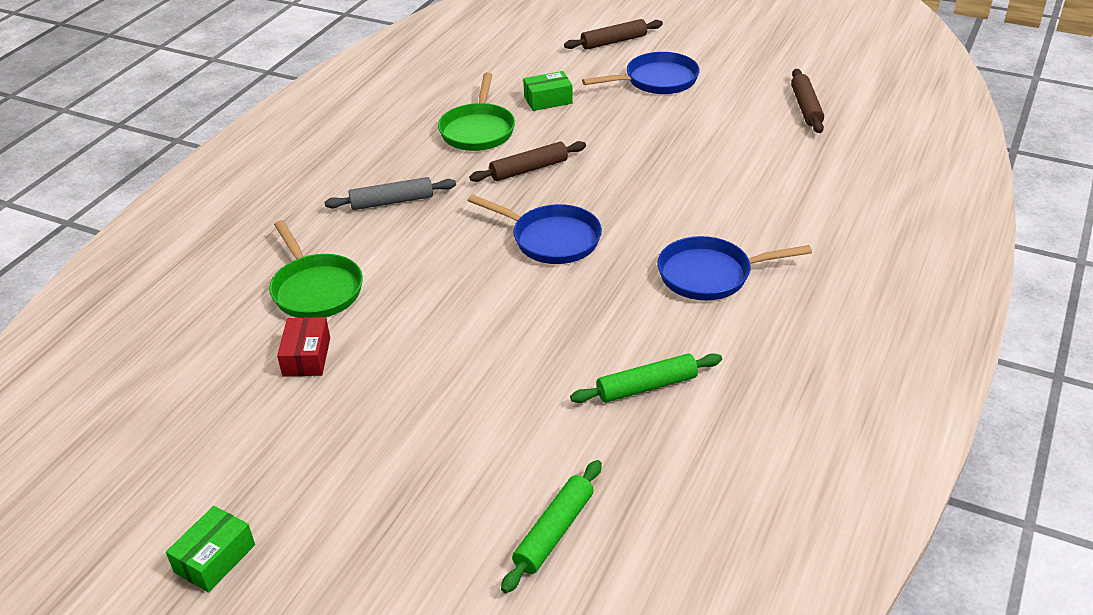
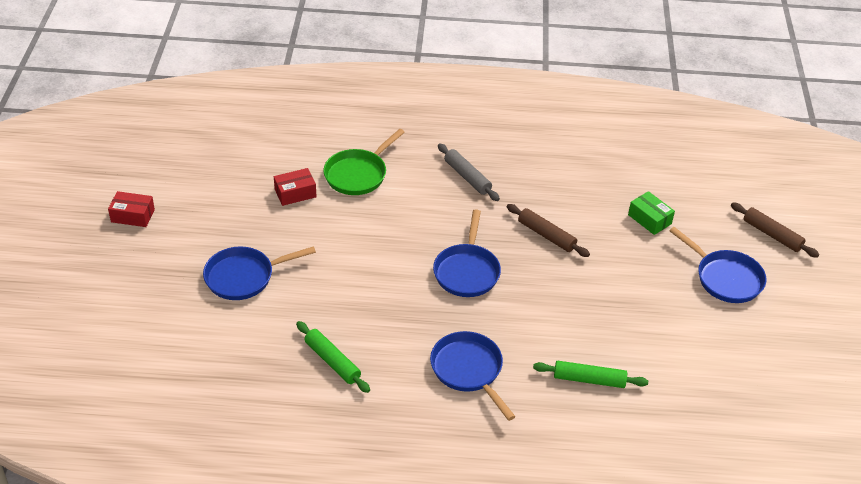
camera: 65 degrees right, 5 degrees up
green box [166,506,255,593] -> red box [108,191,155,227]
green pan [438,72,515,151] -> none
green rolling pin [501,460,602,593] -> green rolling pin moved to [533,361,648,388]
brown rolling pin [791,69,824,133] -> none
none -> blue pan [203,246,316,300]

